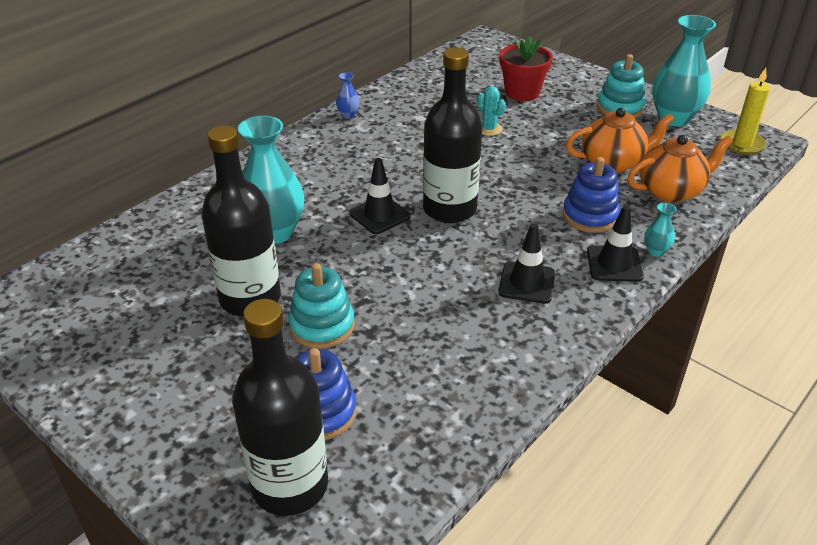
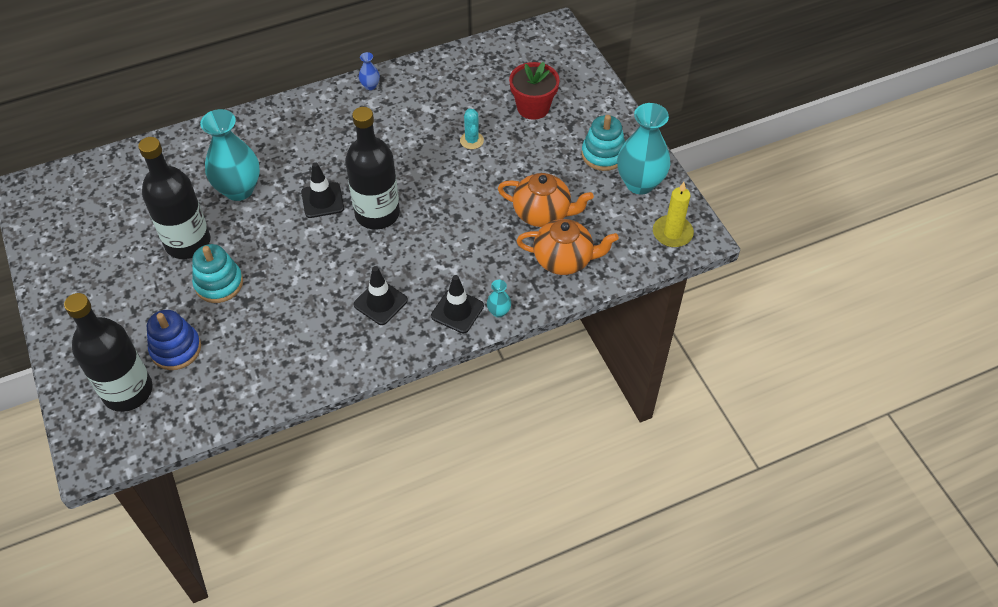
camera: 25 degrees right, 15 degrees up
blue stacking toy [563,157,620,233] -> none

